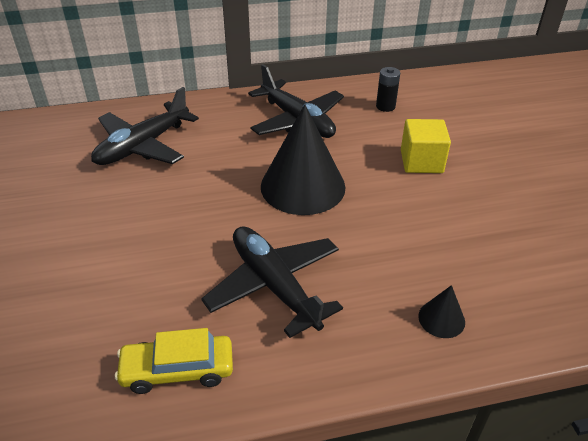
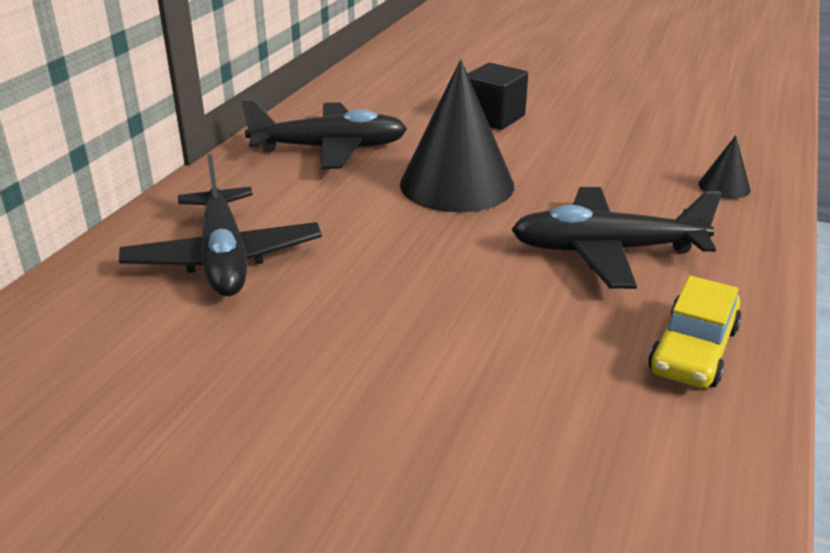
camera: 55 degrees left, 10 degrees down
black battery [376,67,400,112] -> none
yellow cube [401,119,451,173] -> black cube [467,63,528,130]

